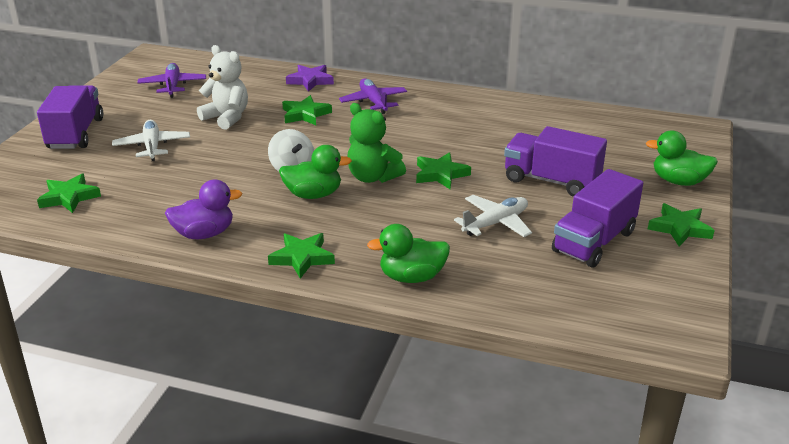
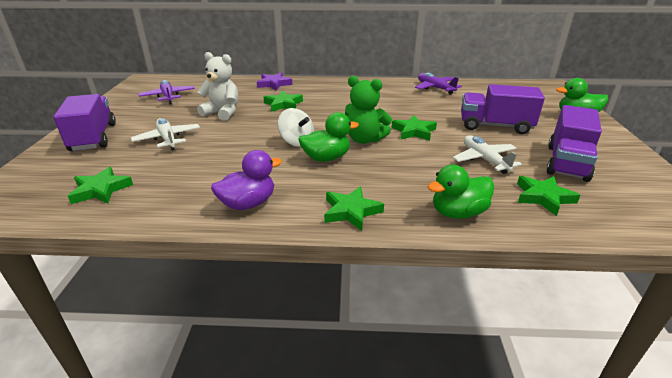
camera: 15 degrees left, 0 degrees up
purple plane [339,78,407,114] -> purple plane moved to [415,73,462,94]
white plane [454,195,532,237] -> white plane turned 60 degrees counterclockwise [453,135,522,174]
green star [648,203,715,247] -> green star moved to [517,176,580,216]

